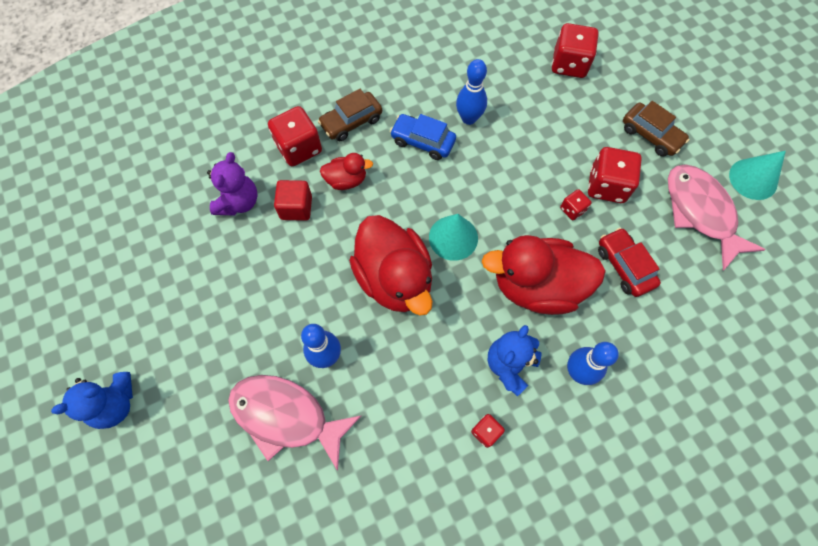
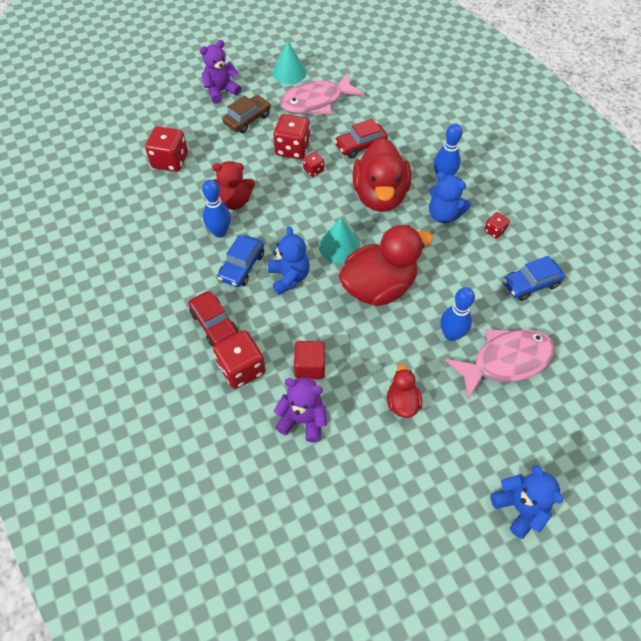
camera: 90 degrees left, 10 degrees down
pink fish [228,375,362,471] -> pink fish turned 135 degrees counterclockwise [445,329,555,400]
brown car [318,89,382,141] -> red car [188,291,238,346]
red duck [320,153,373,190] -> red duck moved to [387,364,422,418]
none -> purple teddy bear [199,40,241,104]
none -> red teddy bear [212,161,255,210]
none -> blue teddy bear [268,226,310,295]
none -> blue car [503,256,565,301]

